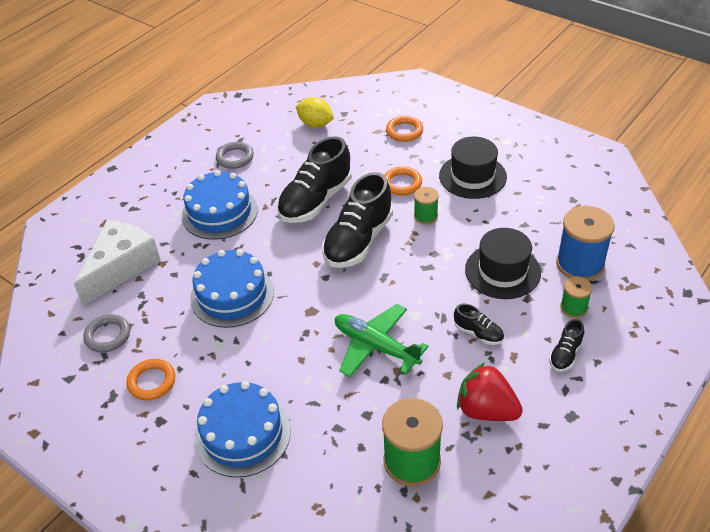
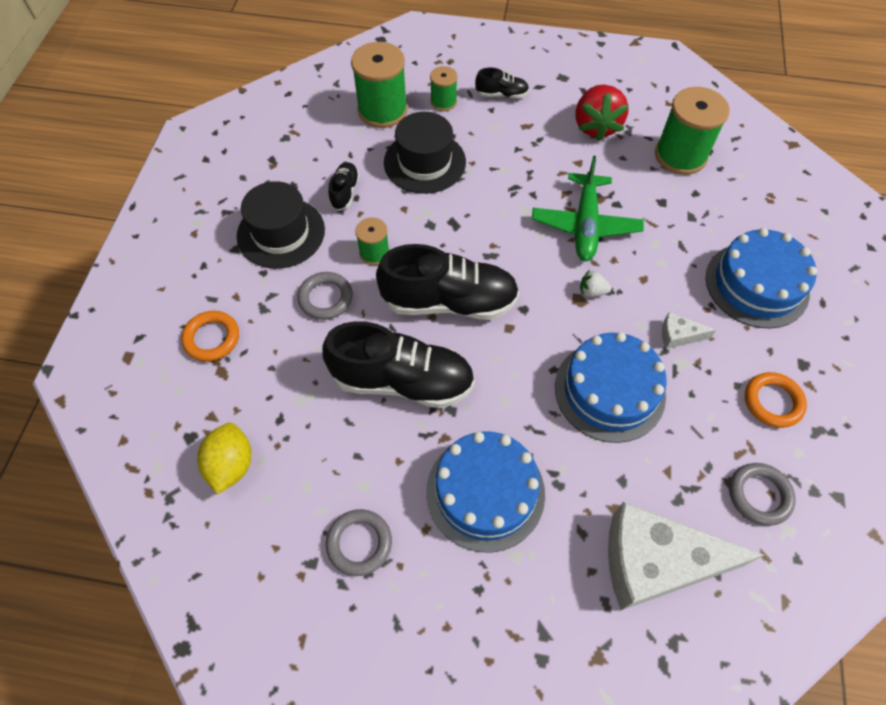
camera: 120 degrees left, 15 degrees up
orange ring [385,167,422,196] -> grey ring [297,272,353,320]
black shoe [454,304,504,345] -> black shoe moved to [328,162,360,210]
blue spool [556,206,615,281] -> green spool [351,42,408,128]
none -> white strawberry [580,270,612,297]
none -> white cheese [662,312,716,349]

